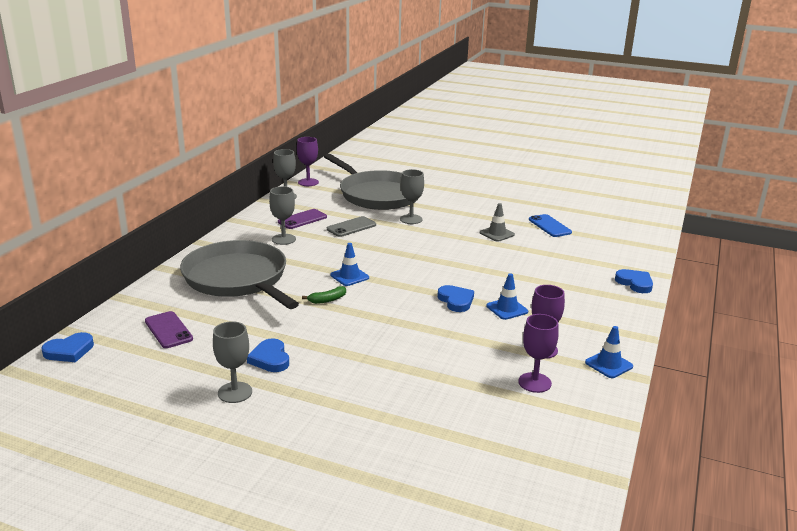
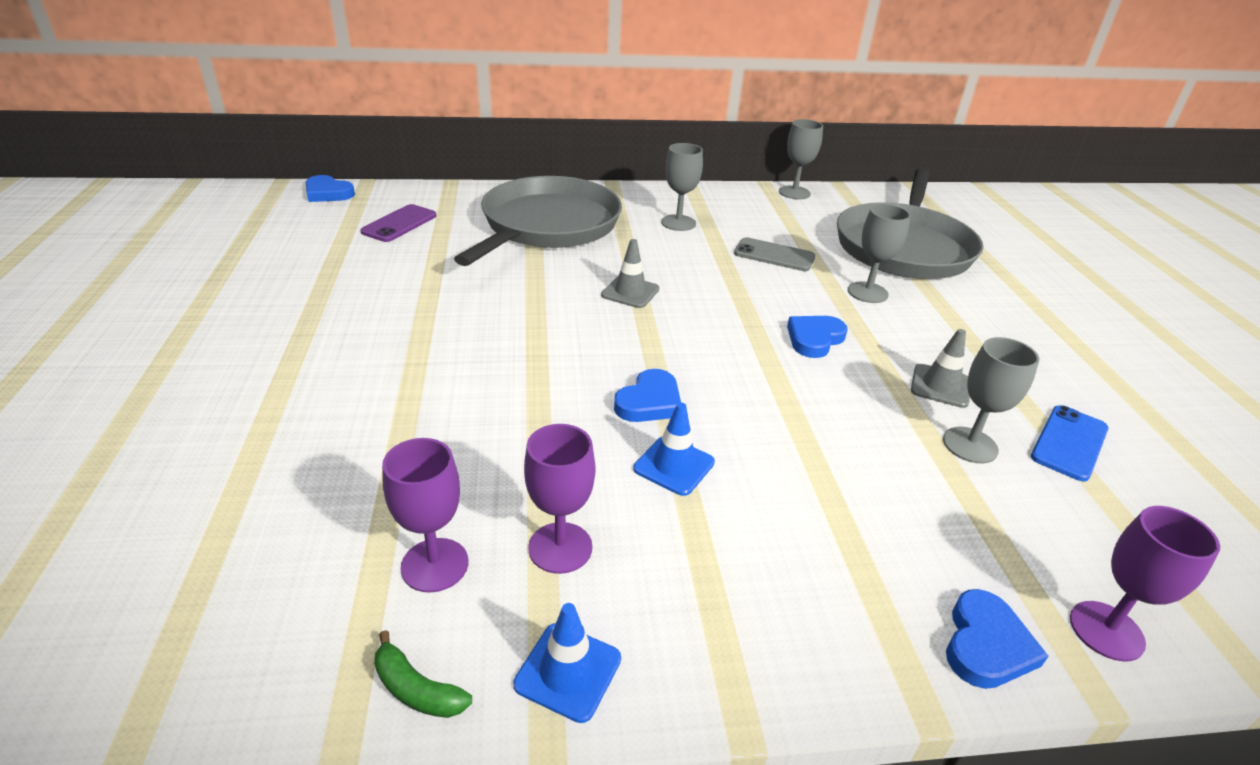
camera: 60 degrees right, 10 degrees up
grey goblet [213,321,252,403] -> grey goblet moved to [943,337,1039,463]
blue heart [247,338,289,372] -> blue heart moved to [787,316,848,358]
purple phone [278,209,327,229] -> none
purple goblet [297,137,319,186] -> purple goblet moved to [1070,506,1220,662]
green banana [302,286,346,304] -> green banana moved to [374,630,472,718]
blue traffic cone [331,243,369,286] -> grey traffic cone [601,239,659,308]

